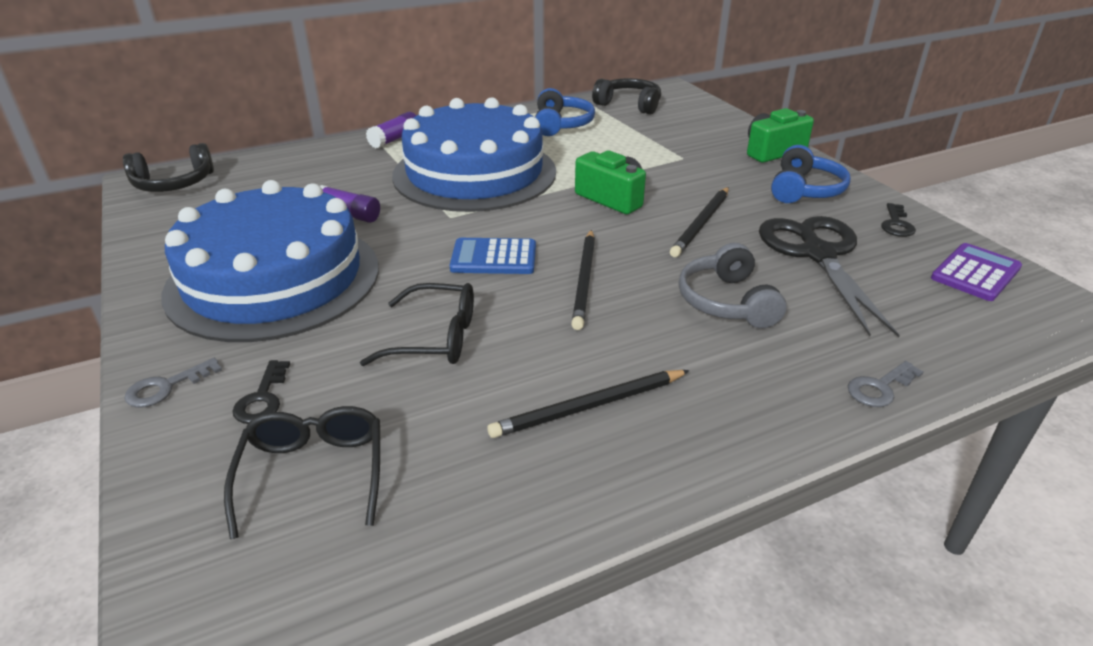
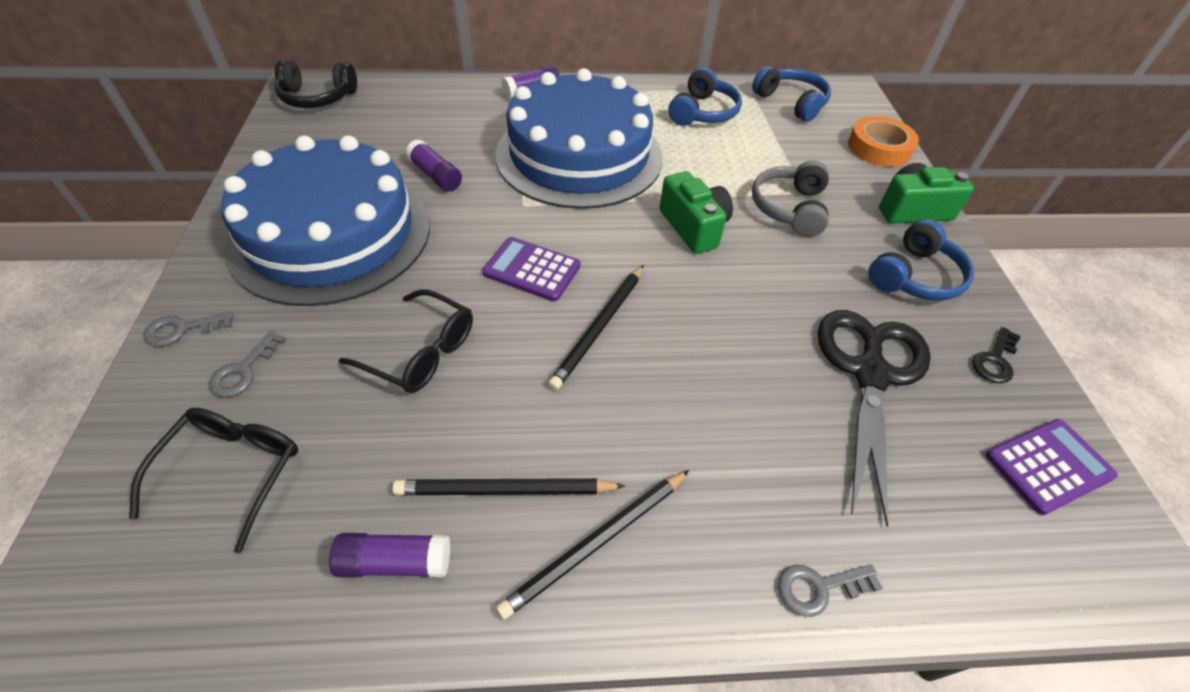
camera: 20 degrees right, 15 degrees up
black key [233,360,290,424] -> grey key [209,331,286,397]
blue calculator [450,238,536,274] -> purple calculator [482,237,581,301]
black headphones [592,78,661,115] -> blue headphones [752,66,831,122]
black pencil [670,187,729,257] -> black pencil moved to [496,470,689,620]
grey headphones [679,243,787,328] -> grey headphones moved to [752,160,829,237]
none -> purple glue stick [329,533,450,577]
none -> orange tape [848,116,919,167]

